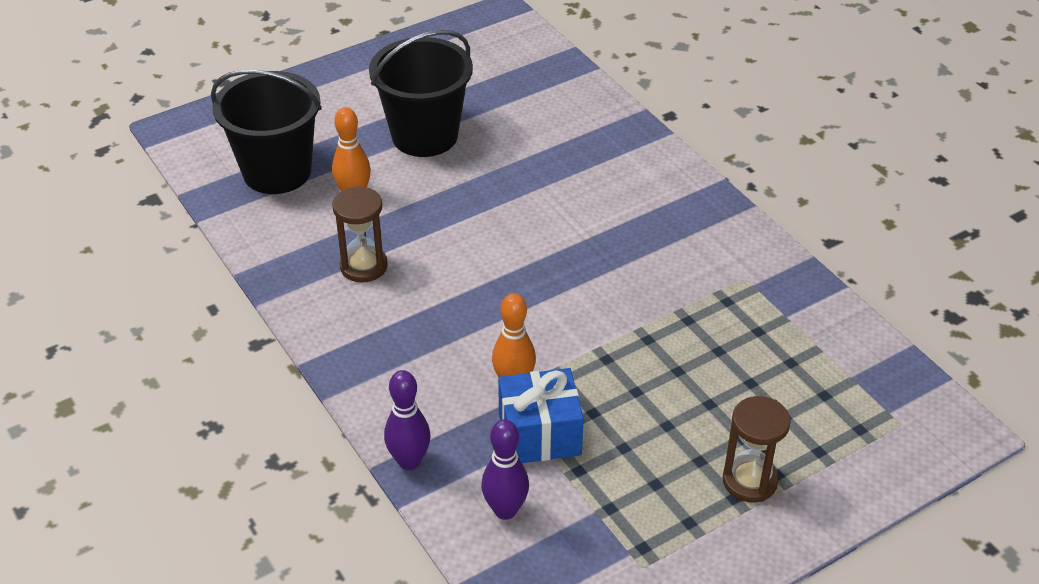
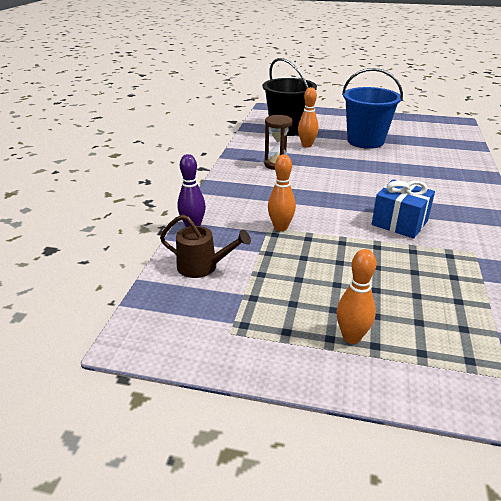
camera: 45 degrees right, 10 degrees down
black bucket [369,30,473,157] -> blue bucket [342,68,403,149]
purple bowling pin [481,419,529,520] -> brown watering can [160,214,251,278]
blue gift [498,368,584,463] -> blue gift moved to [372,179,435,239]
brown hourglass [723,396,791,502] -> orange bowling pin [337,249,376,344]

